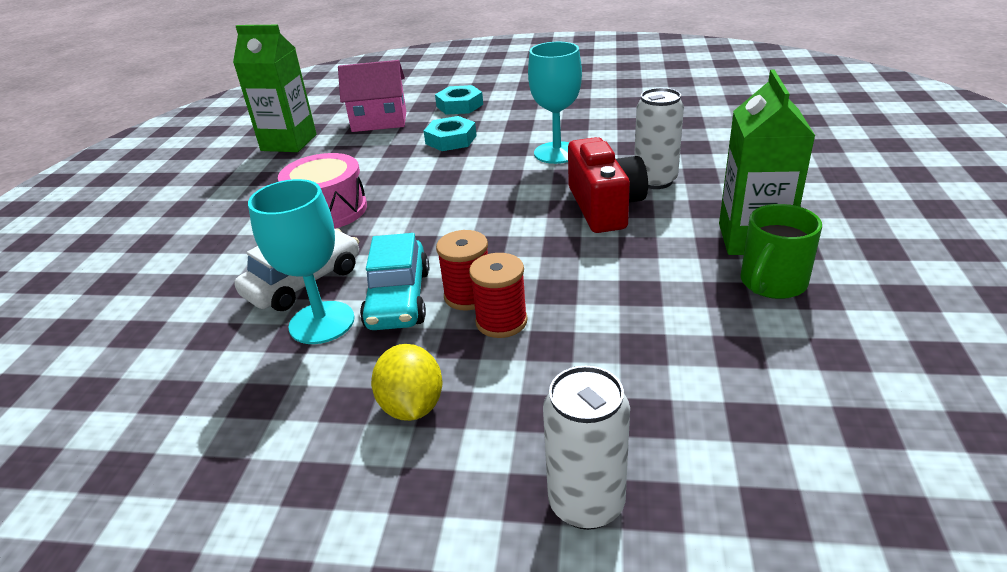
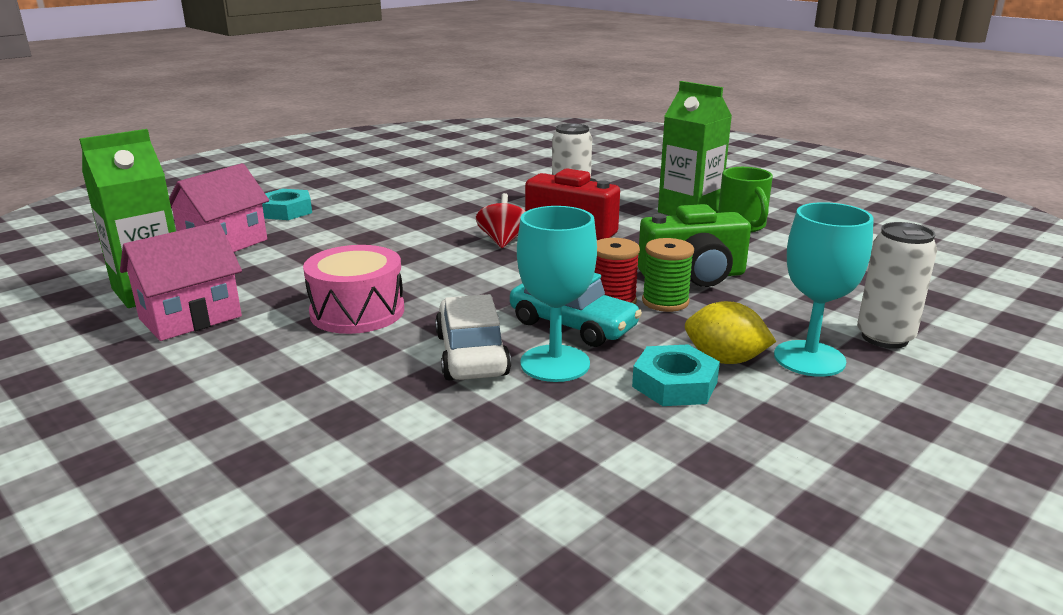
camera: 55 degrees left, 10 degrees down
turquoise nut [424,116,477,151] -> turquoise nut moved to [632,344,720,406]
red spool [469,253,528,338] -> green spool [642,238,694,312]
turquoise goblet [528,42,582,164] -> turquoise goblet moved to [774,202,874,377]
none -> pink house [120,222,242,341]
none -> red spinning top [476,193,526,248]
none -> green camera [638,204,751,287]

